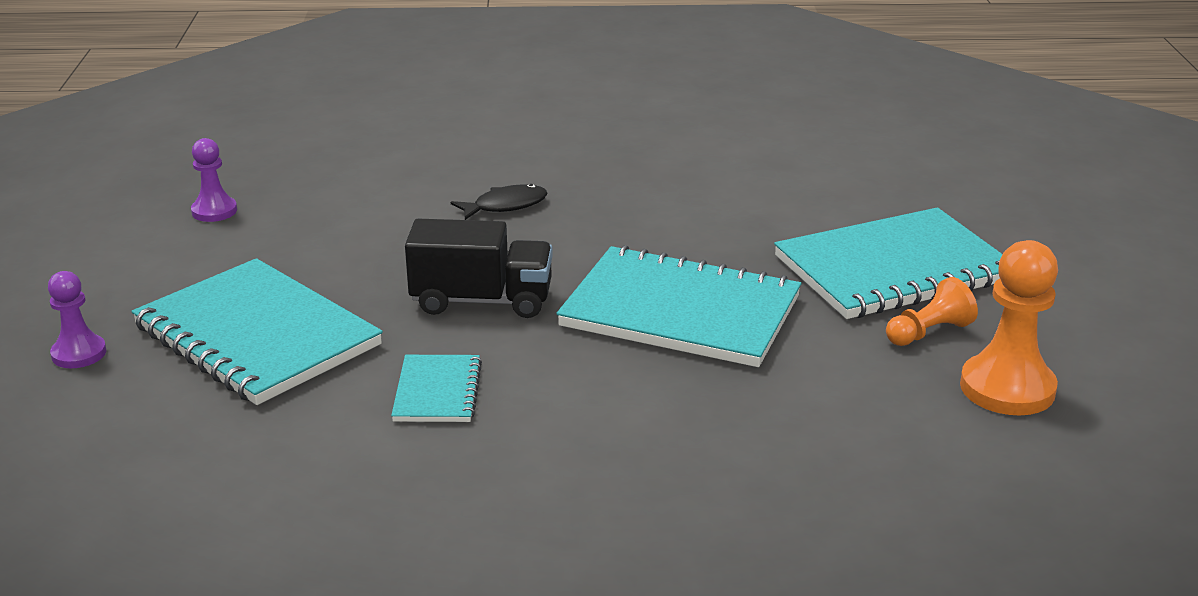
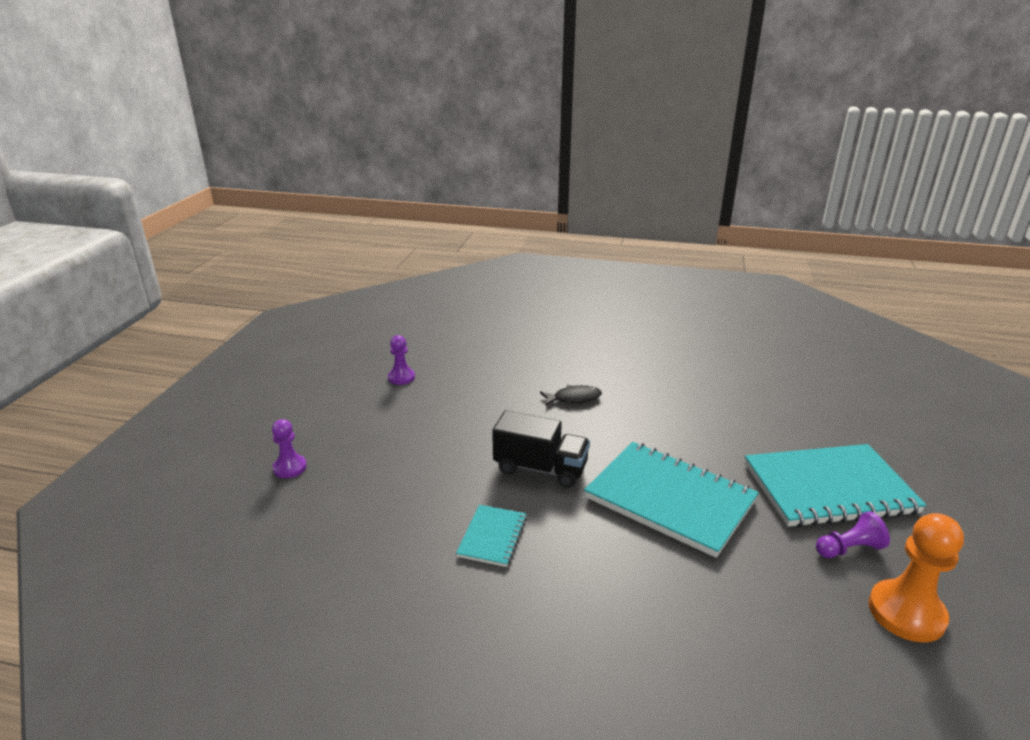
camera: 15 degrees right, 0 degrees up
turquoise notebook [131,258,383,405] -> none
orange pawn [886,277,978,346] -> purple pawn [816,511,890,558]

